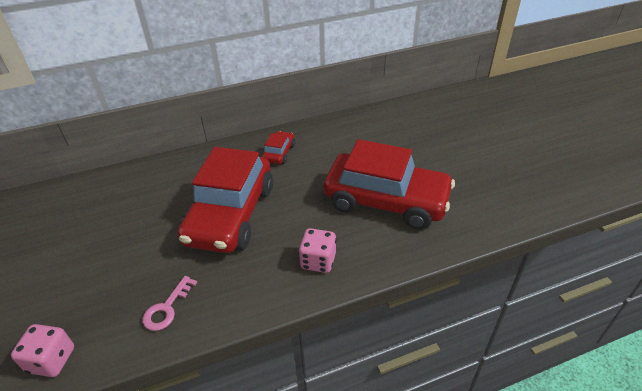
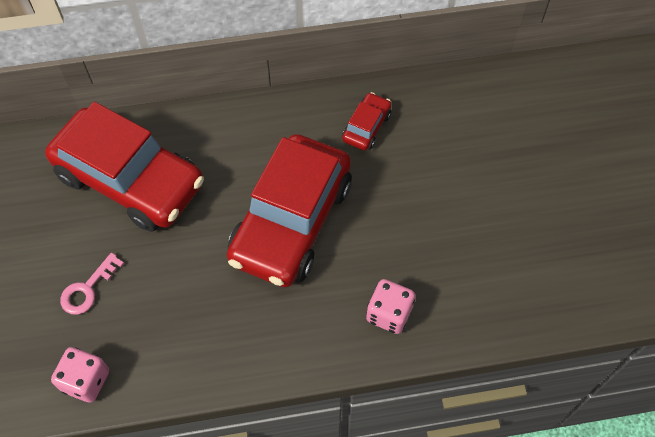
camera: 10 degrees right, 20 degrees up
pink key [142,276,197,331] -> pink key moved to [60,253,124,315]
red car [324,139,455,230] -> red car moved to [45,102,204,232]

